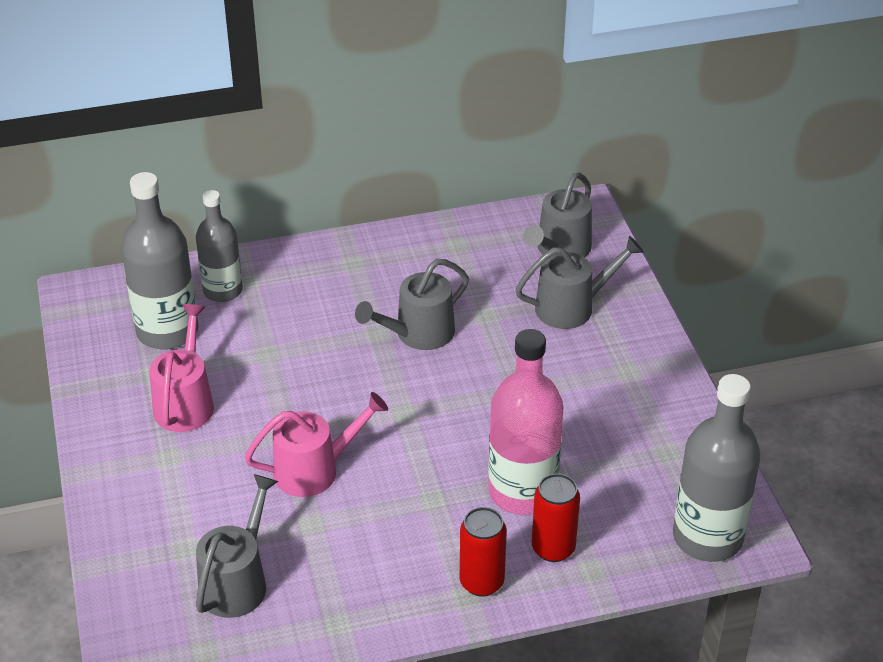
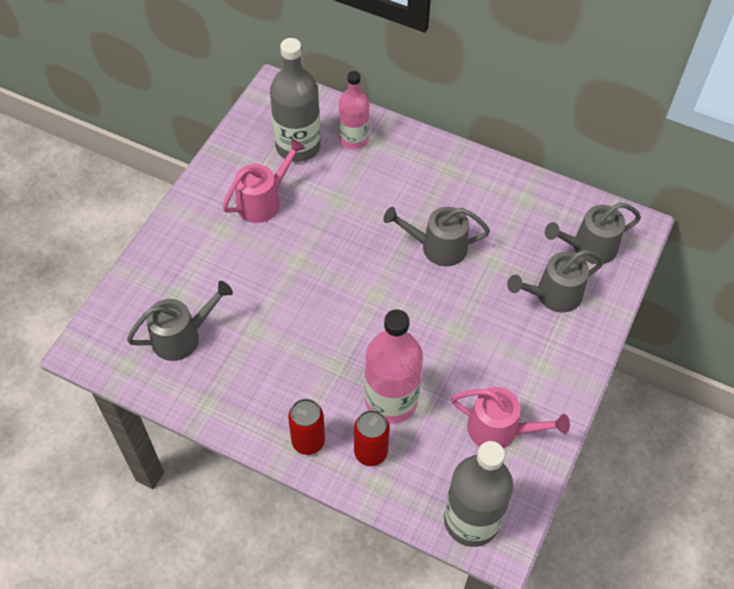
camera: 40 degrees right, 15 degrees up
grey bottle [196,190,243,302] -> pink bottle [339,71,369,149]
pink watering can [245,392,388,497] -> pink watering can moved to [451,387,570,449]
grey watering can [515,236,644,329] -> grey watering can turned 135 degrees clockwise [507,250,604,313]

